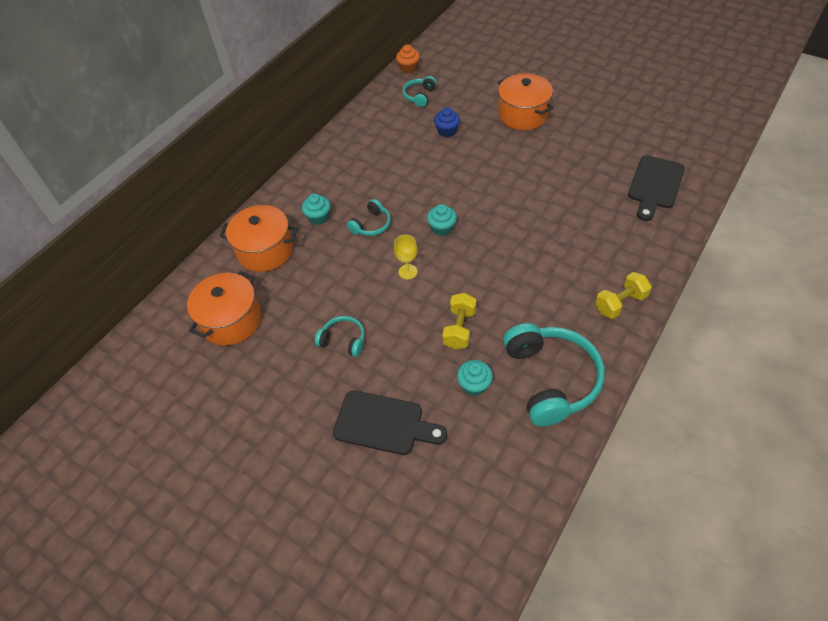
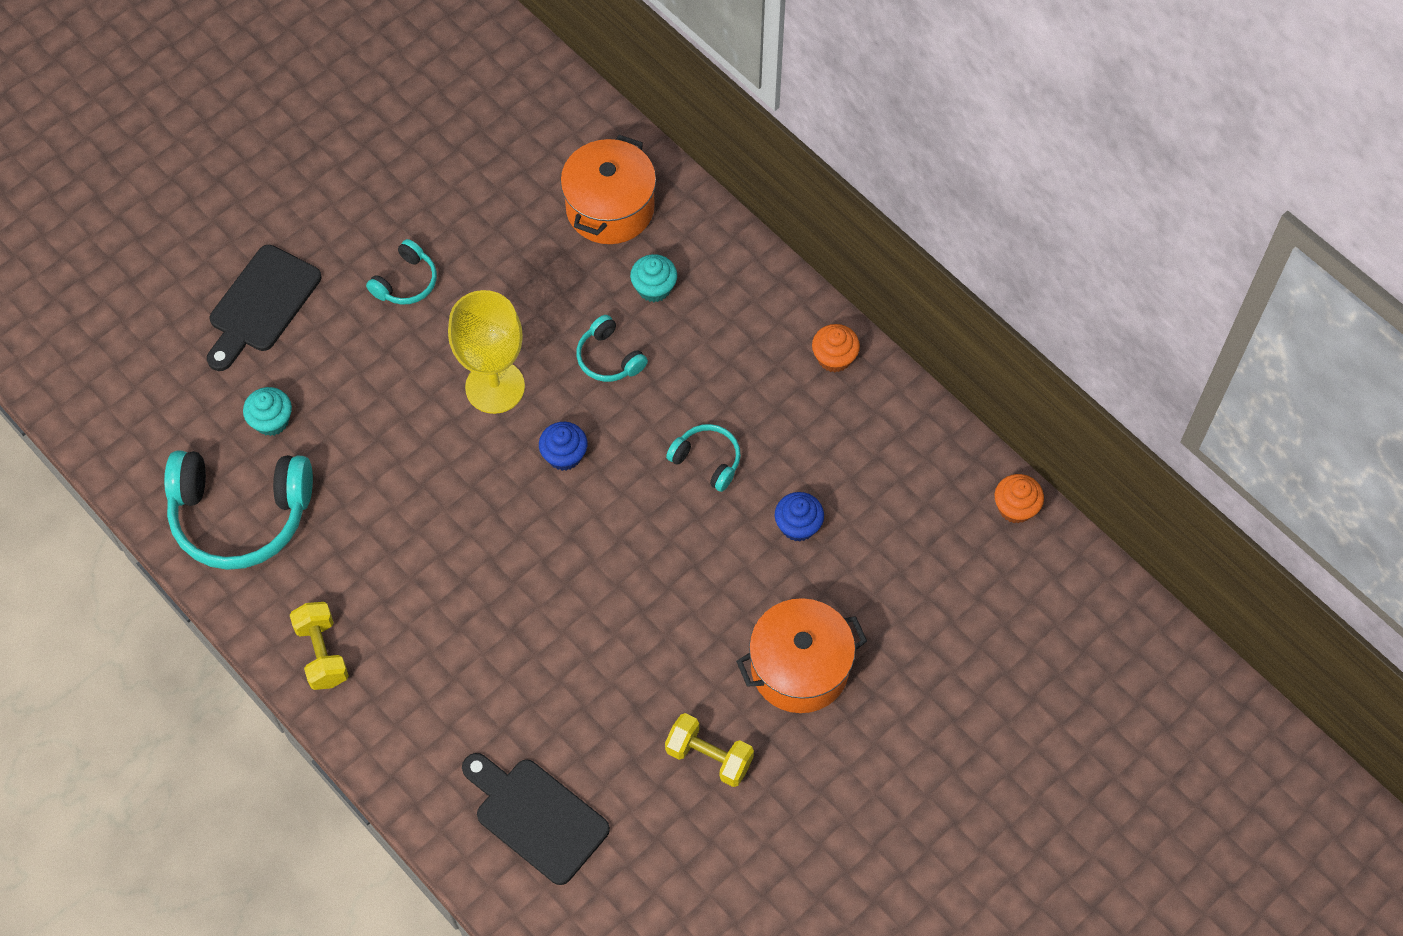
camera: 100 degrees right, 10 degrees up
orange pot [187,271,261,346] -> none
yellow goblet [394,235,418,279] -> yellow goblet [448,290,525,414], size x2.01
turquoise headphones [402,76,437,107] -> turquoise headphones moved to [666,424,741,492]
turquoise cupcake [427,204,457,236] -> blue cupcake [539,422,587,471]
yellow dumbbell [442,293,477,349] -> yellow dumbbell moved to [665,713,754,787]
none -> orange cupcake [812,324,860,372]

